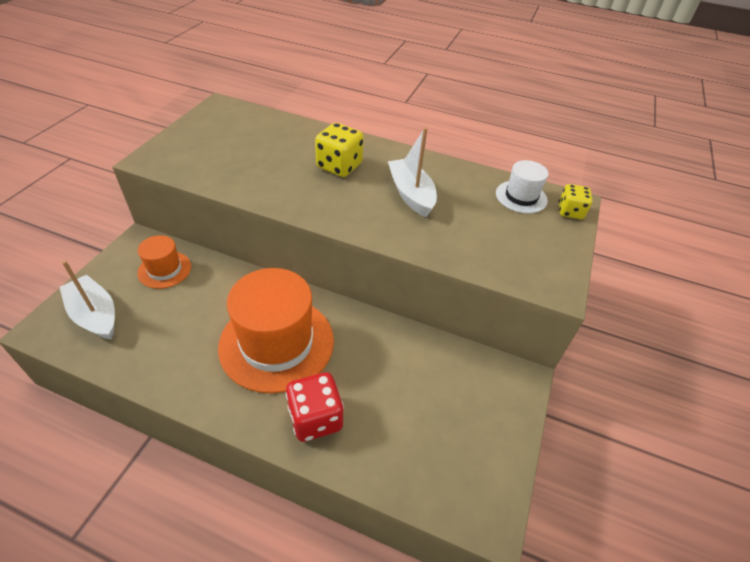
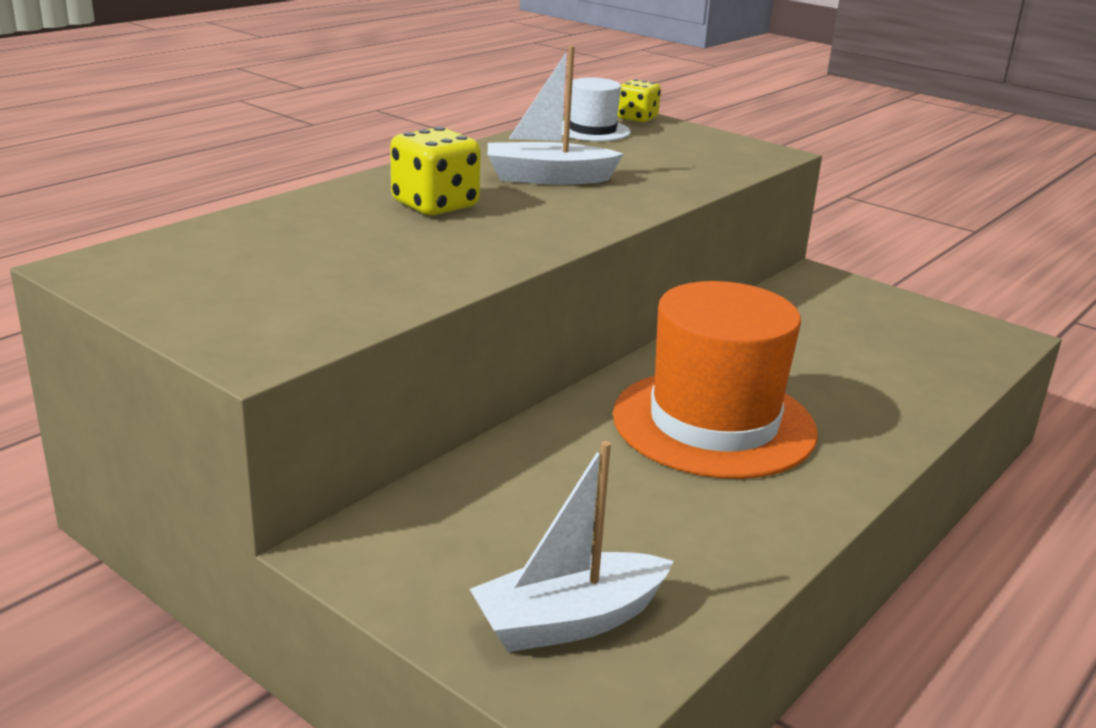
camera: 70 degrees left, 20 degrees down
orange hat [138,235,191,289] -> none
red dice [286,372,344,442] -> none

